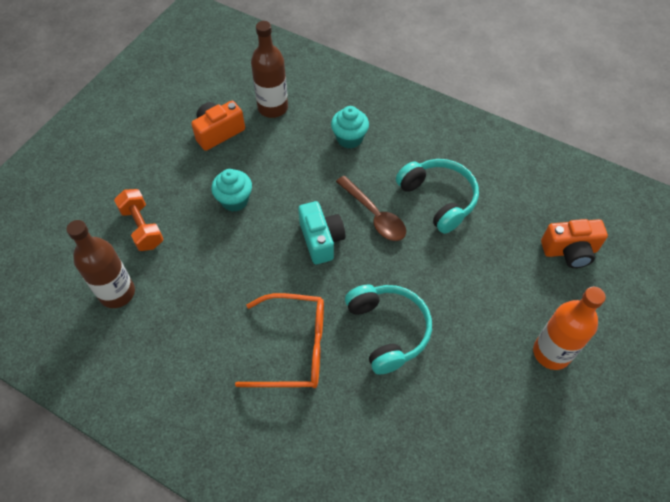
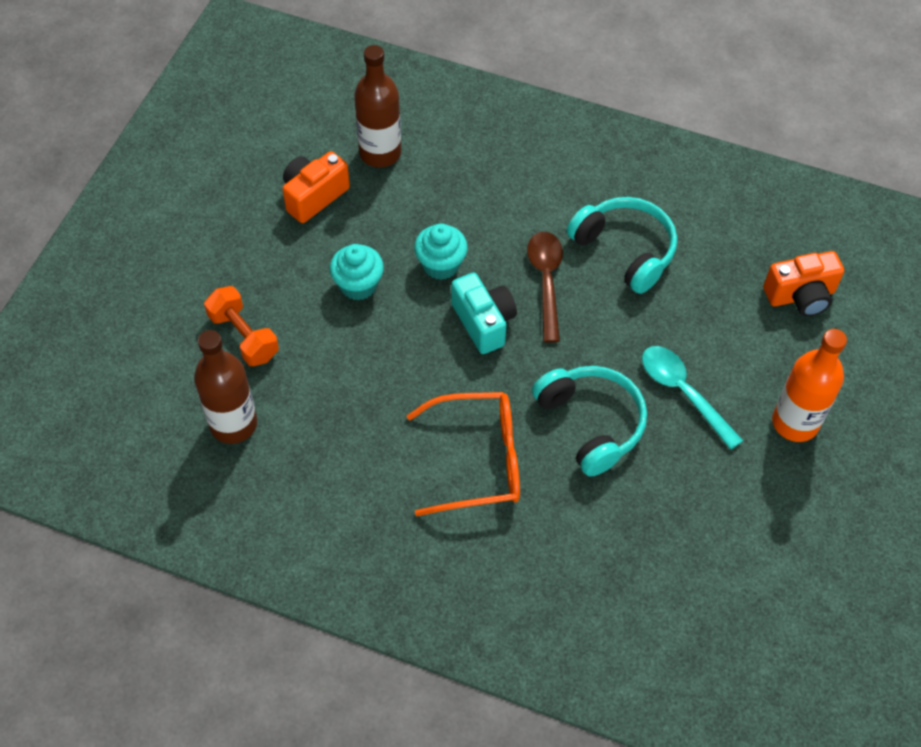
camera: 10 degrees left, 0 degrees up
turquoise cupcake [331,106,369,148] -> turquoise cupcake moved to [414,224,468,280]
brown spoon [336,176,406,241] -> brown spoon turned 135 degrees counterclockwise [527,231,563,343]
none -> turquoise spoon [642,346,743,450]

